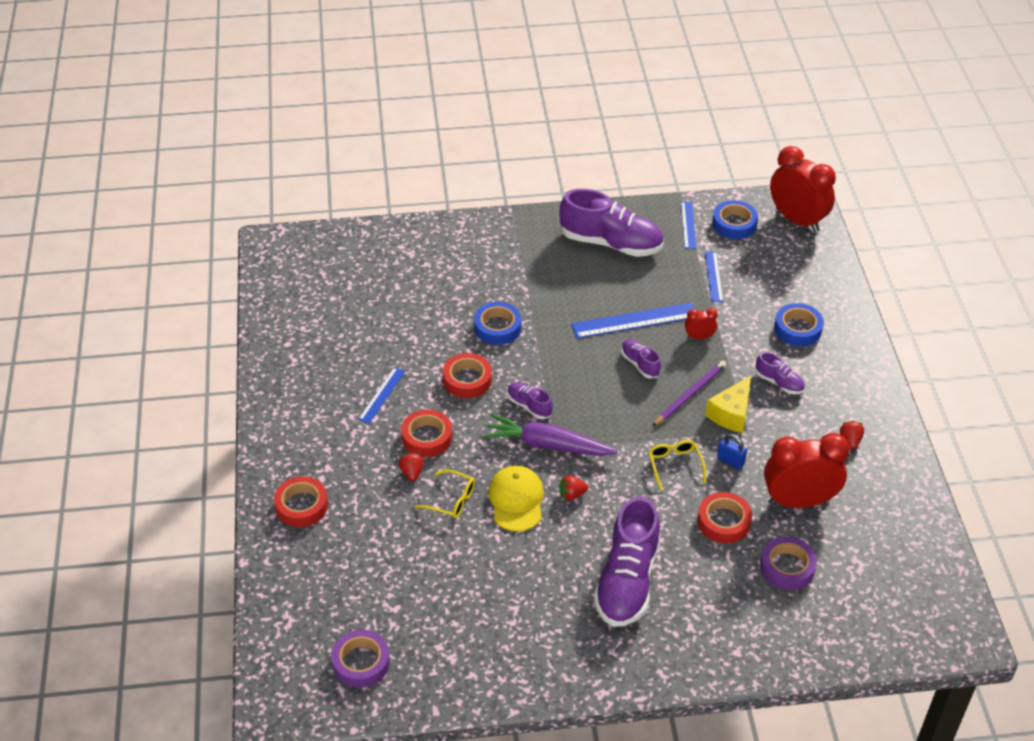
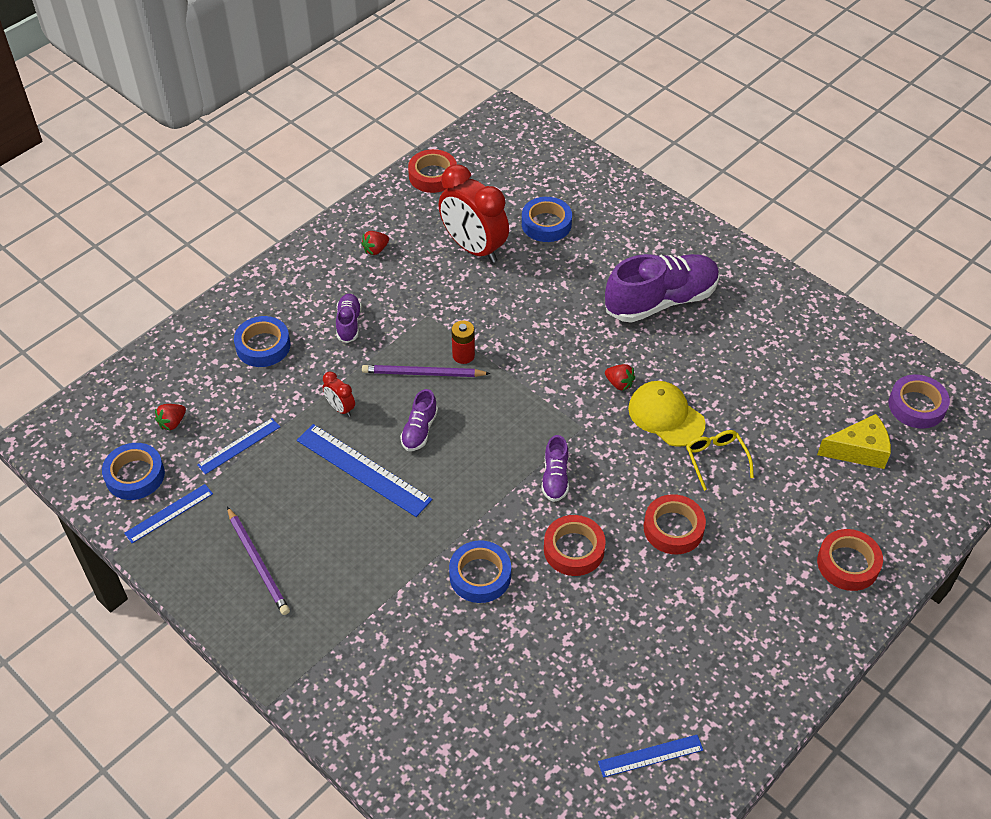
camera: 130 degrees left, 5 degrees up
blue ruler [358,367,405,424] -> blue ruler moved to [598,735,703,778]
red strawberry [399,453,424,481] -> red strawberry moved to [155,404,186,431]
purple carrot [483,414,618,456] -> none
yellow cap [488,466,544,531] -> yellow cap turned 90 degrees clockwise [628,381,706,447]
purple shoe [560,189,664,257] -> purple pencil [227,507,290,615]
yellow glasses [648,440,706,491] -> none
red tape [697,492,752,543] -> red tape moved to [408,149,457,193]
yellow cheese [705,376,751,433] -> yellow cheese moved to [817,414,891,469]
blue padlock [717,434,747,469] -> none
purple tape [760,537,817,590] -> blue tape [522,197,572,242]
red clock [770,146,836,232] -> none
none -> red battery [451,321,475,364]

